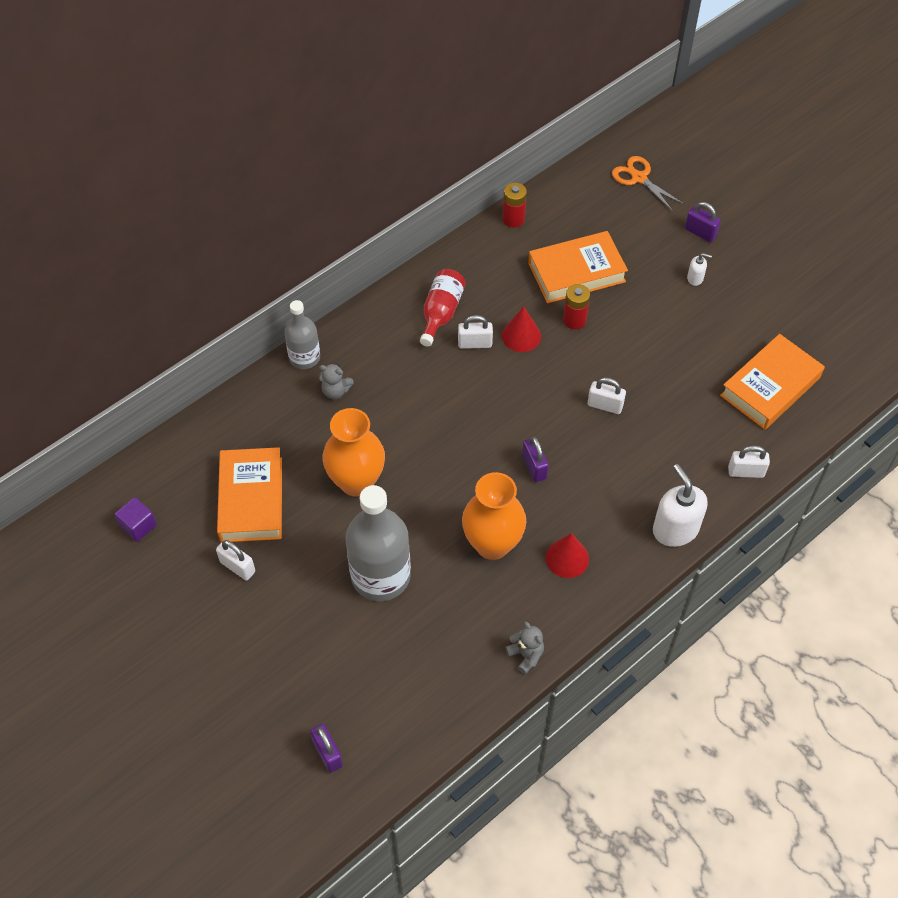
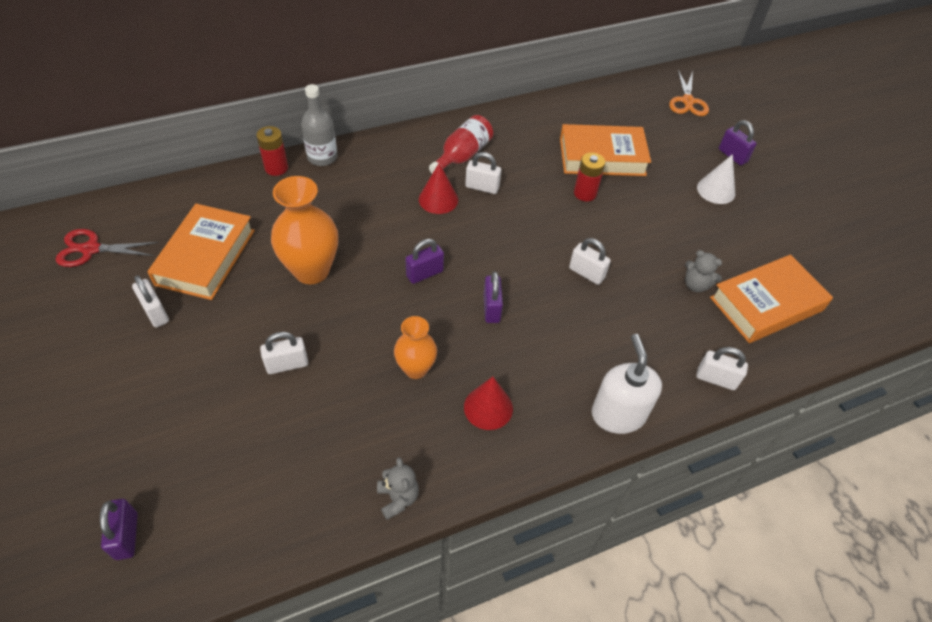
camera: 15 degrees right, 5 degrees down
purple cube [114,497,157,542] -> red scissors [56,229,159,267]
grey teddy bear [319,363,354,399] -> grey teddy bear moved to [685,250,722,292]
grey bottle [346,485,411,601] -> white padlock [260,332,308,374]
orange vase [462,472,526,560] -> orange vase [394,316,437,379], size x0.61
red cone [502,306,541,352] -> red cone moved to [419,163,458,214]
red battery [503,183,527,228] -> red battery moved to [256,126,288,176]
orange scissors [612,156,684,211] -> orange scissors turned 150 degrees counterclockwise [669,70,709,116]
white soap dispenser [687,253,712,286] -> white cone [697,154,735,204]
none -> purple padlock [406,239,444,284]

